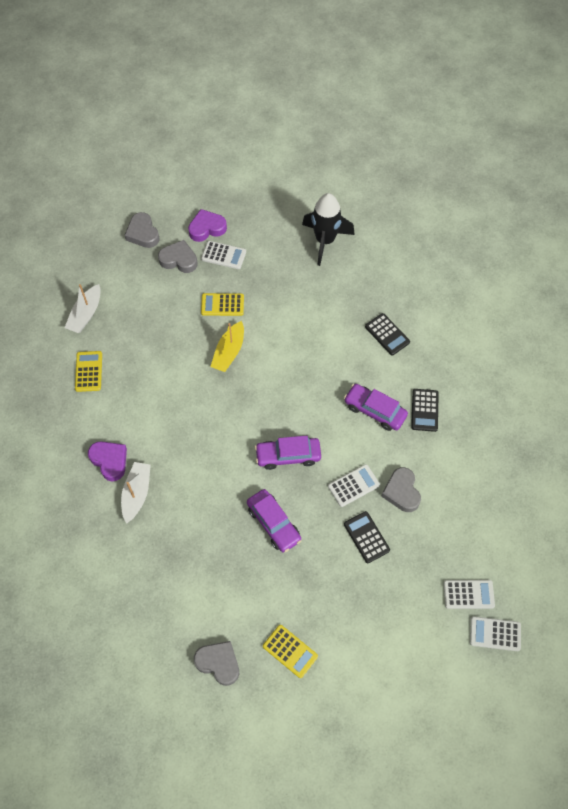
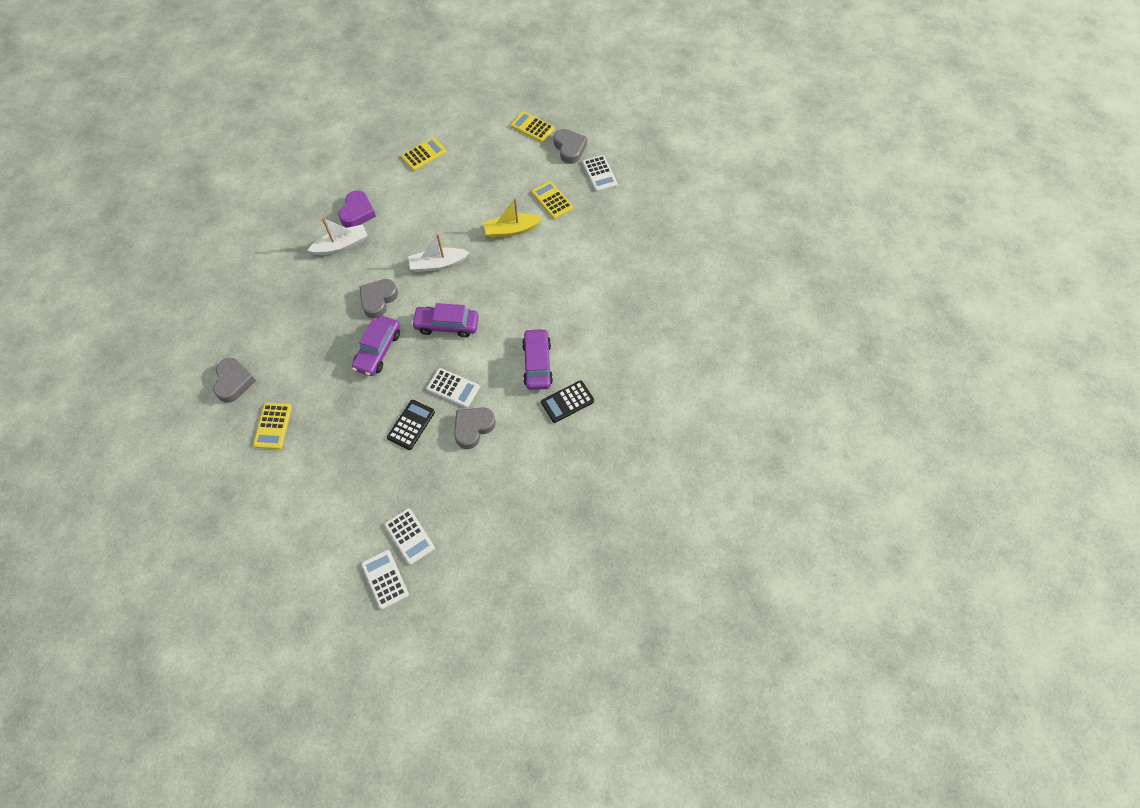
camera: 55 degrees right, 0 degrees up
white boat [64,284,101,333] -> white boat moved to [408,234,469,272]
grey heart [125,212,160,248] -> grey heart moved to [359,279,398,319]
purple heart [188,209,227,242] -> none
purple car [255,436,321,470] -> purple car turned 45 degrees counterclockwise [412,303,479,338]
black rocket [302,193,355,266] -> none
black calculator [365,313,410,355] -> none
none -> yellow calculator [511,111,555,143]

